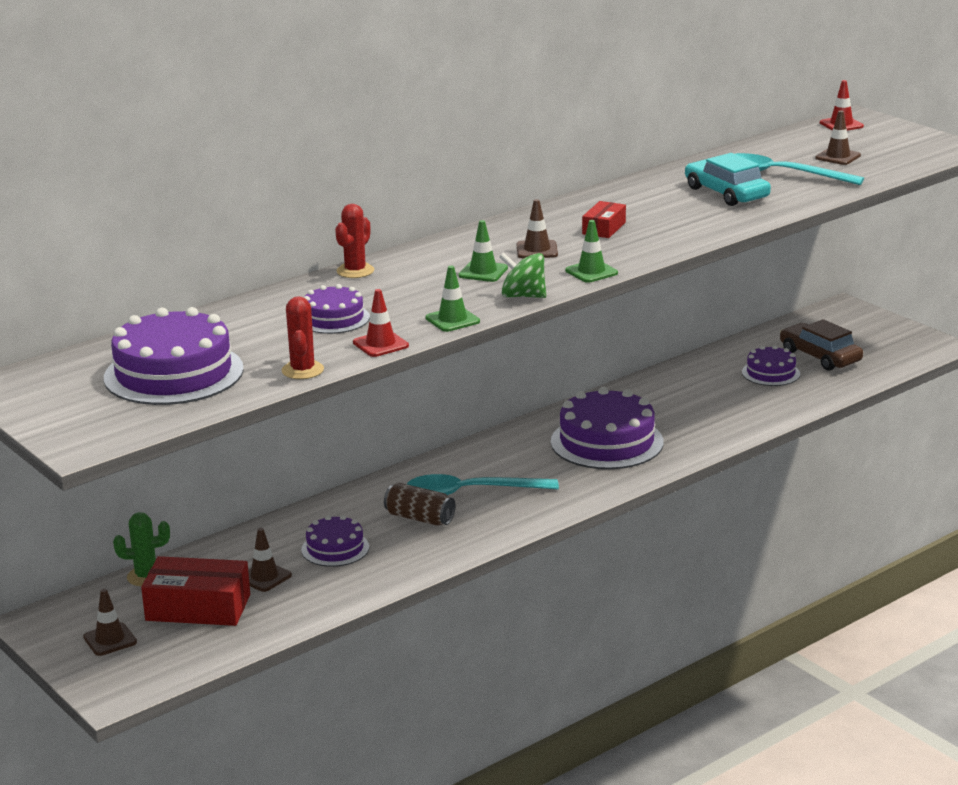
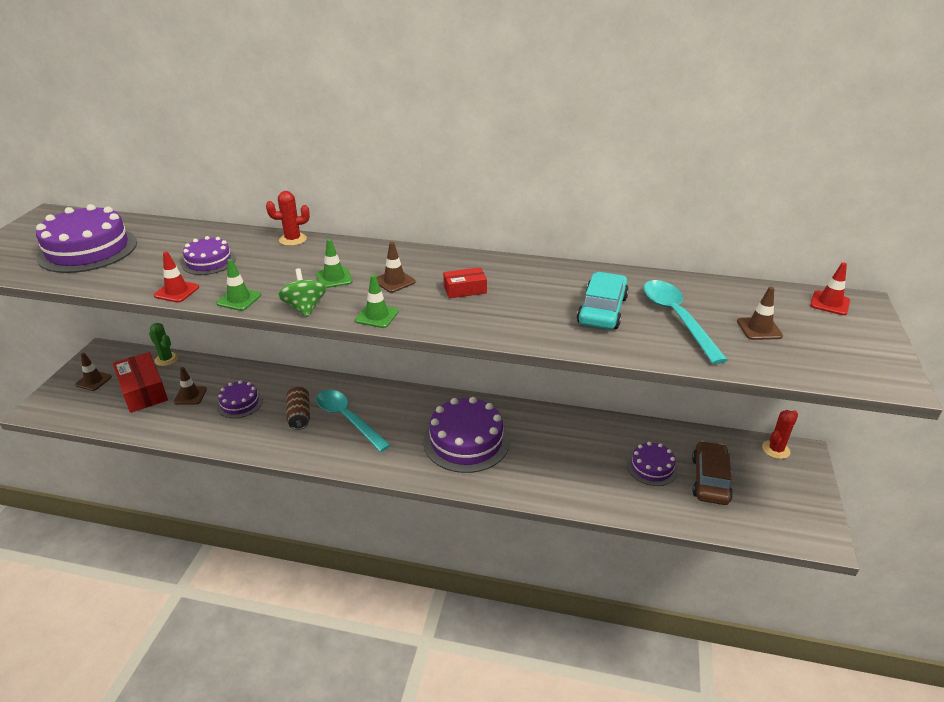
camera: 50 degrees right, 10 degrees up
red cactus [282,296,324,379] -> red cactus moved to [762,410,798,459]

